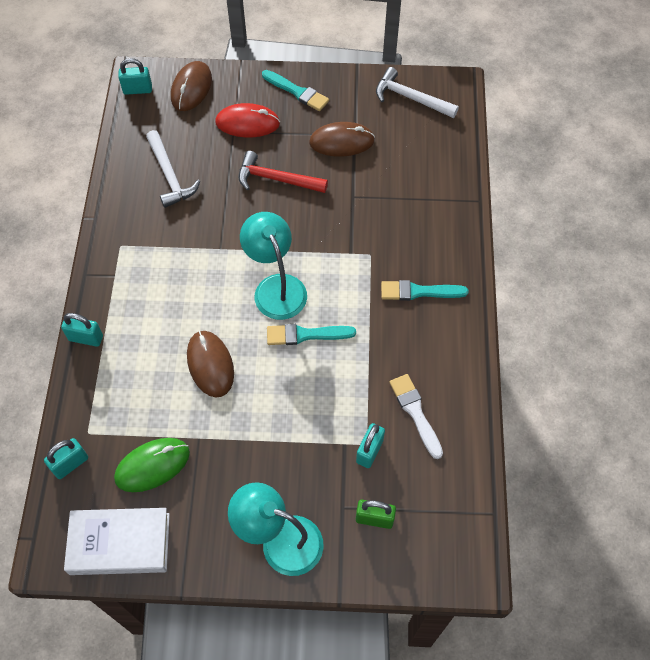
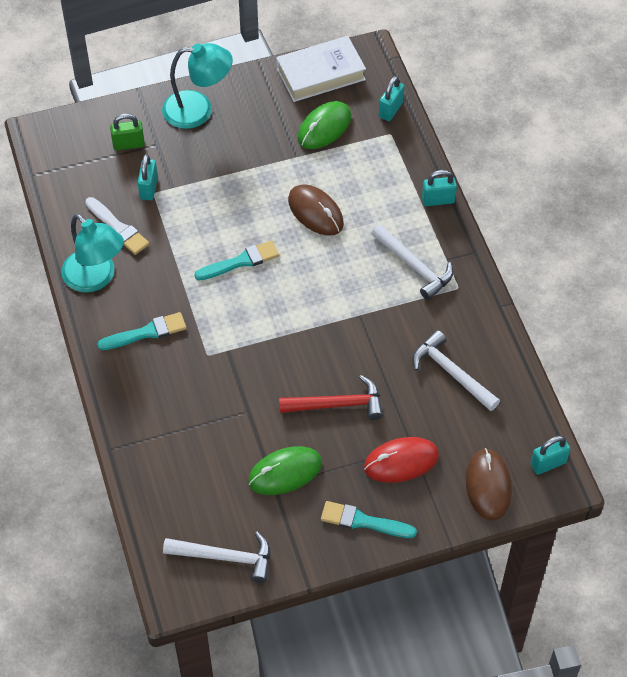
camera: 160 degrees right, 5 degrees down
turquoise lamp [240,212,307,320] -> turquoise lamp moved to [61,214,124,293]
brown mouse [309,122,375,157] -> green mouse [248,446,322,495]
none -> white hammer [371,224,453,300]

